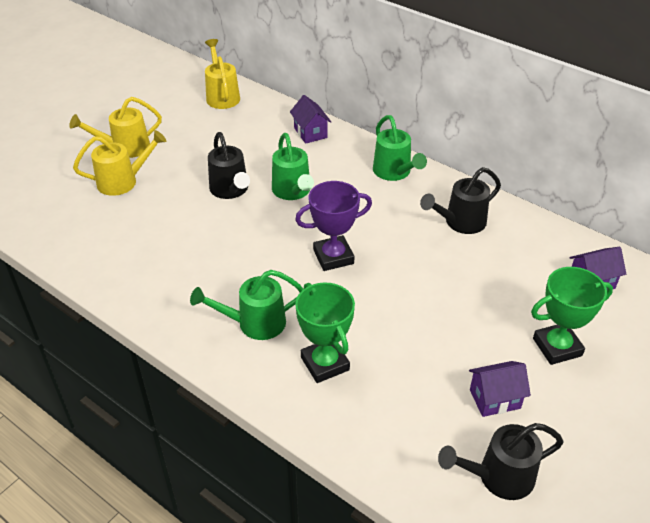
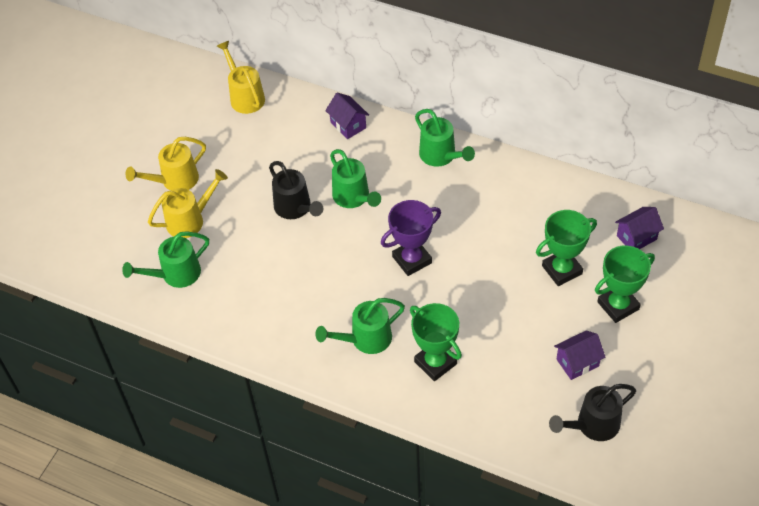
camera: 10 degrees left, 10 degrees up
black watering can [420,167,501,234] -> none
none -> green watering can [122,231,209,288]
none -> green trophy [536,210,597,286]

